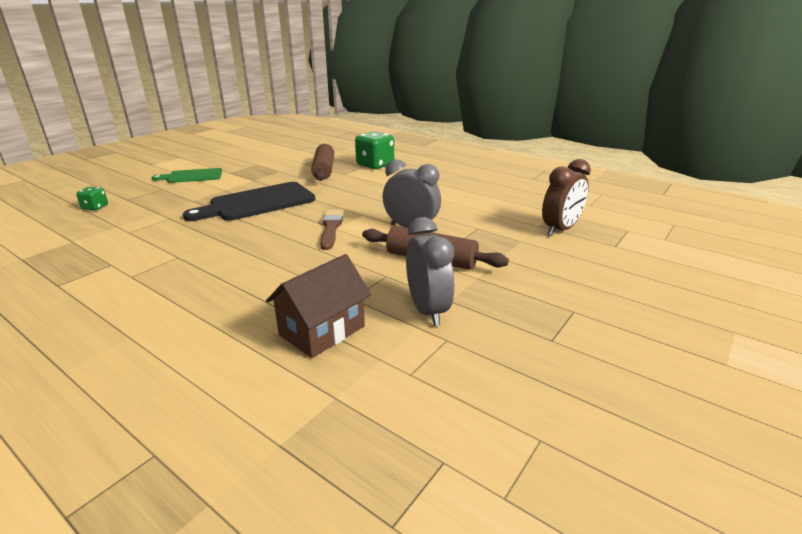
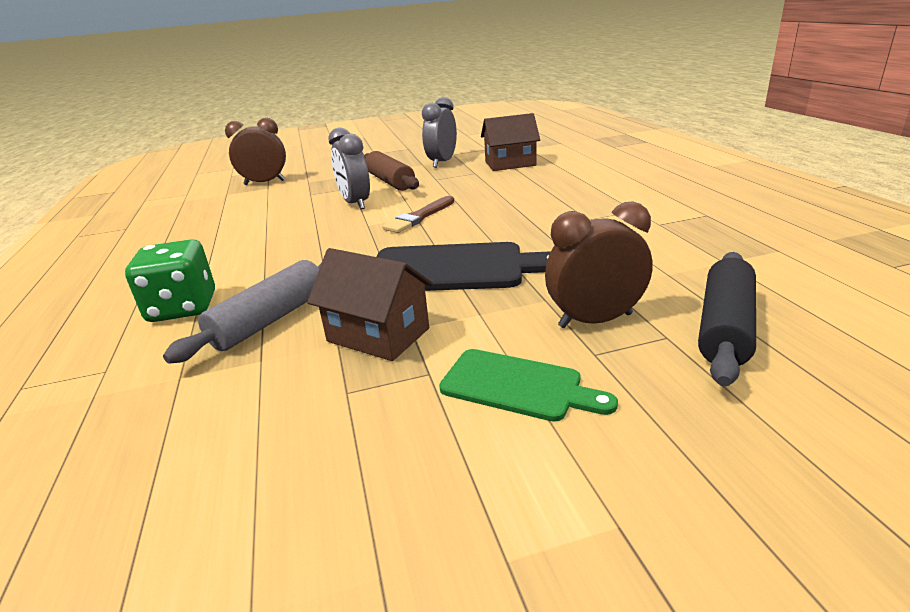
camera: 140 degrees left, 0 degrees up
green dice [76,187,108,210] -> black rolling pin [698,252,756,386]
brown rolling pin [311,144,334,181] -> grey rolling pin [163,260,322,364]
none -> brown house [307,248,434,361]
none -> brown clock [545,201,653,328]

